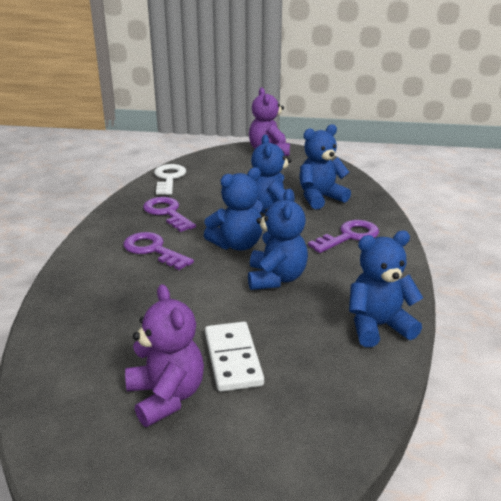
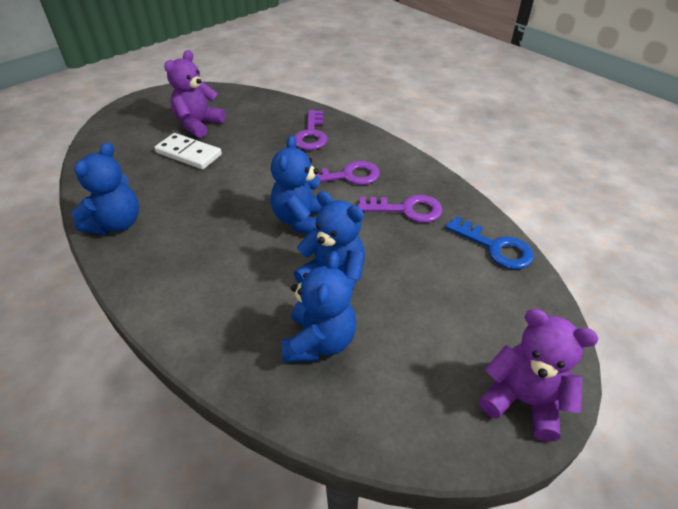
camera: 130 degrees right, 15 degrees up
purple teddy bear [125,284,204,427] -> purple teddy bear turned 105 degrees clockwise [164,50,226,138]
white key [154,164,186,195] -> blue key [445,216,534,269]
blue teddy bear [248,189,308,290] -> none
purple key [308,220,379,253] -> purple key moved to [294,110,327,150]

